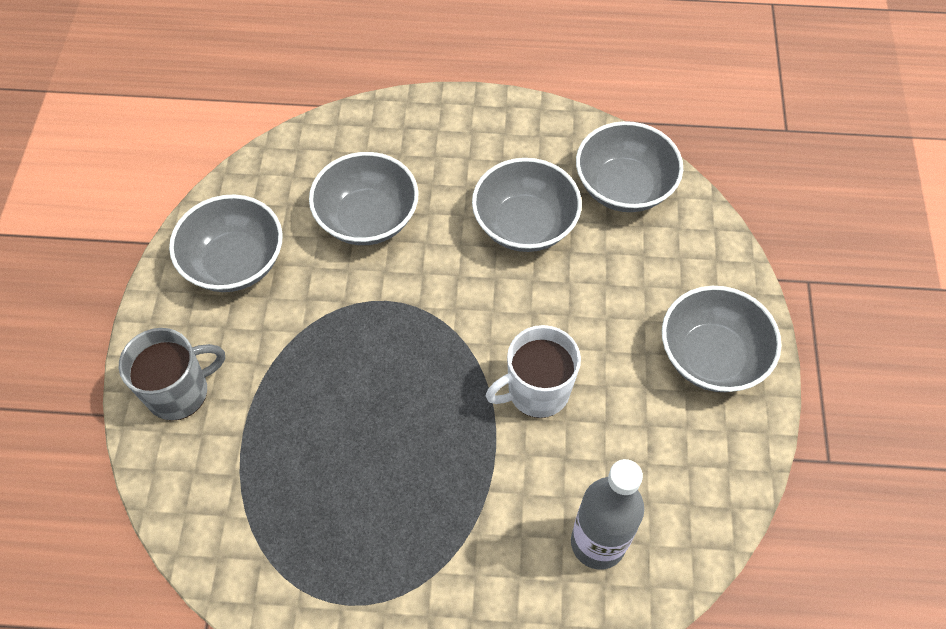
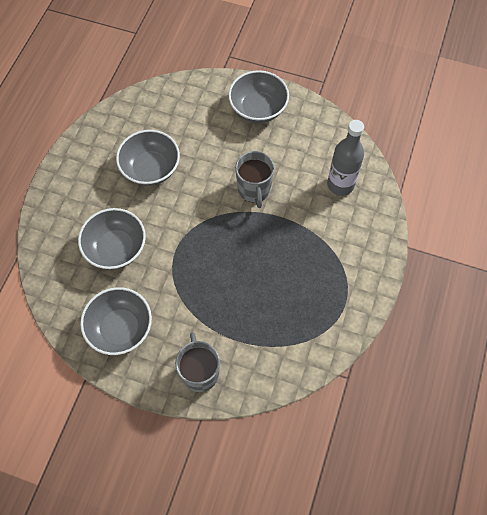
camera: 75 degrees left, 5 degrees up
white mug [486,325,581,418] -> grey mug [235,151,274,208]
grey bowl [576,121,683,212] -> none

